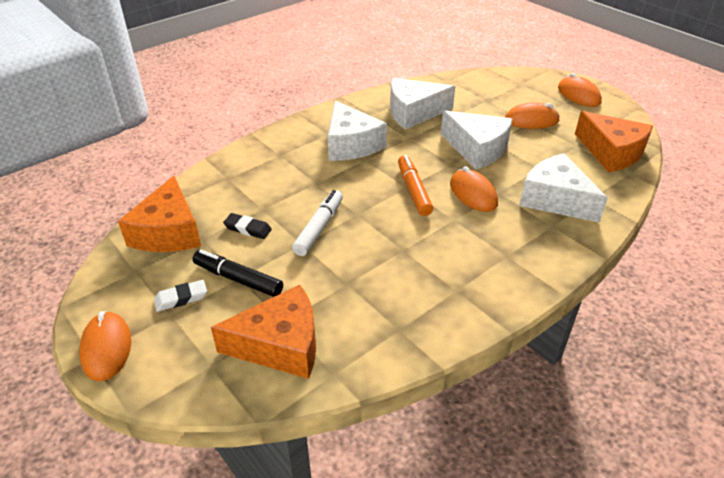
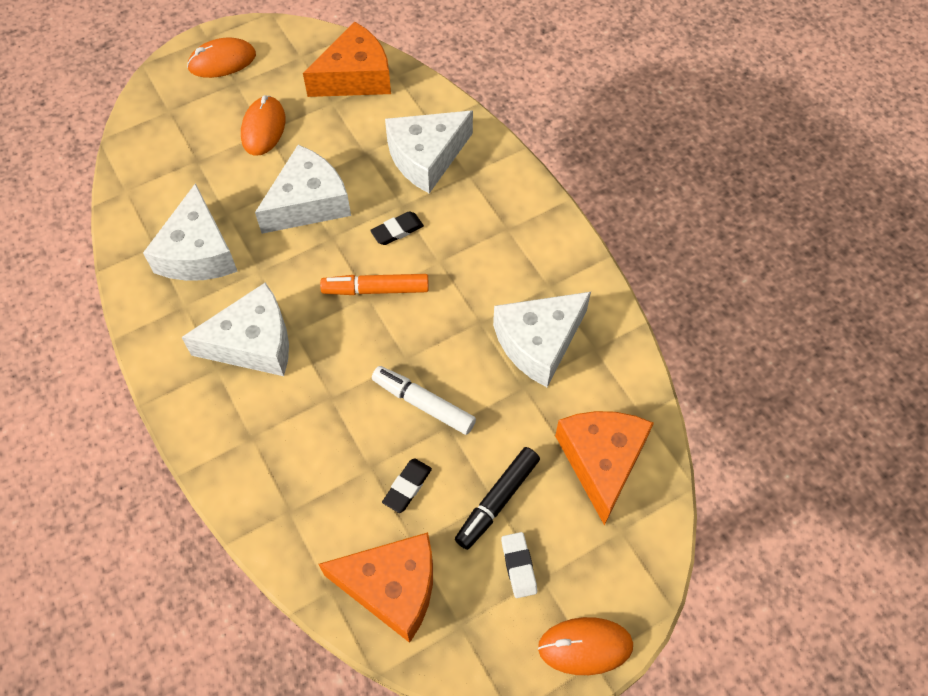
camera: 80 degrees left, 20 degrees up
orange mouse [450,166,498,212] -> black eraser [370,212,424,245]
none -> white cheese [493,292,591,387]

